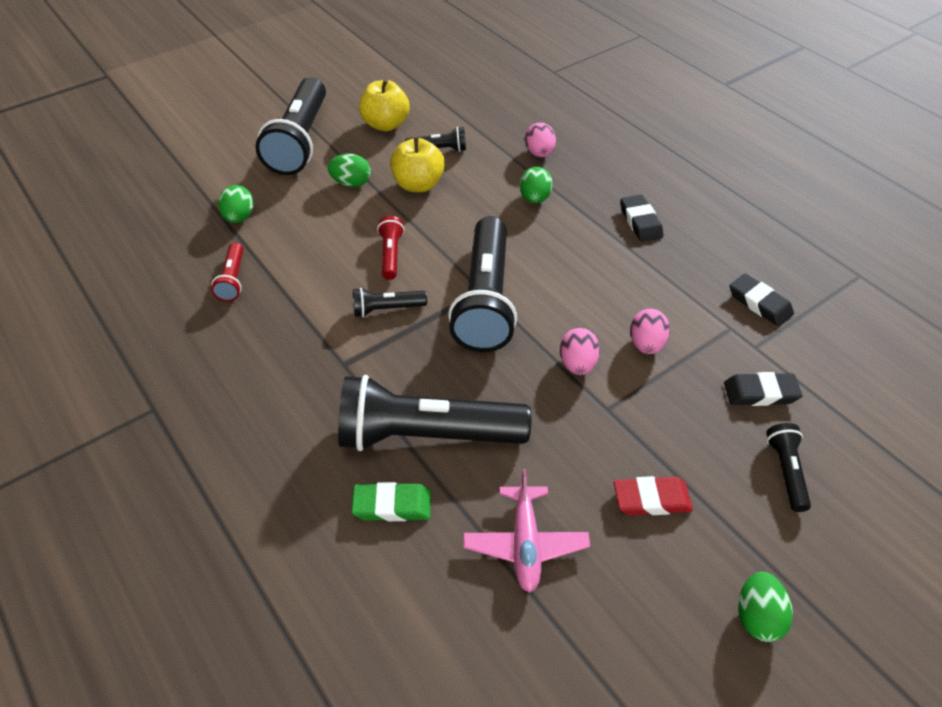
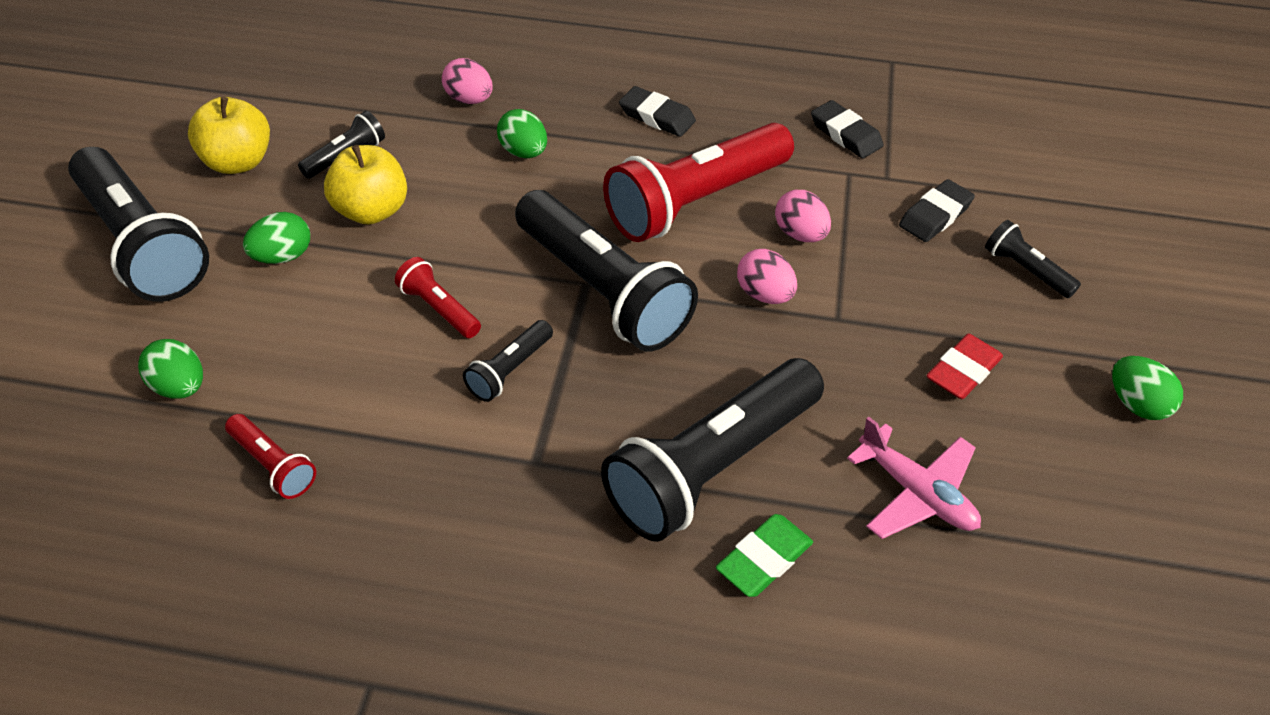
camera: 45 degrees left, 0 degrees up
black eraser [730,273,794,326] -> black eraser turned 45 degrees clockwise [811,100,884,159]
none -> red flashlight [603,123,794,242]

